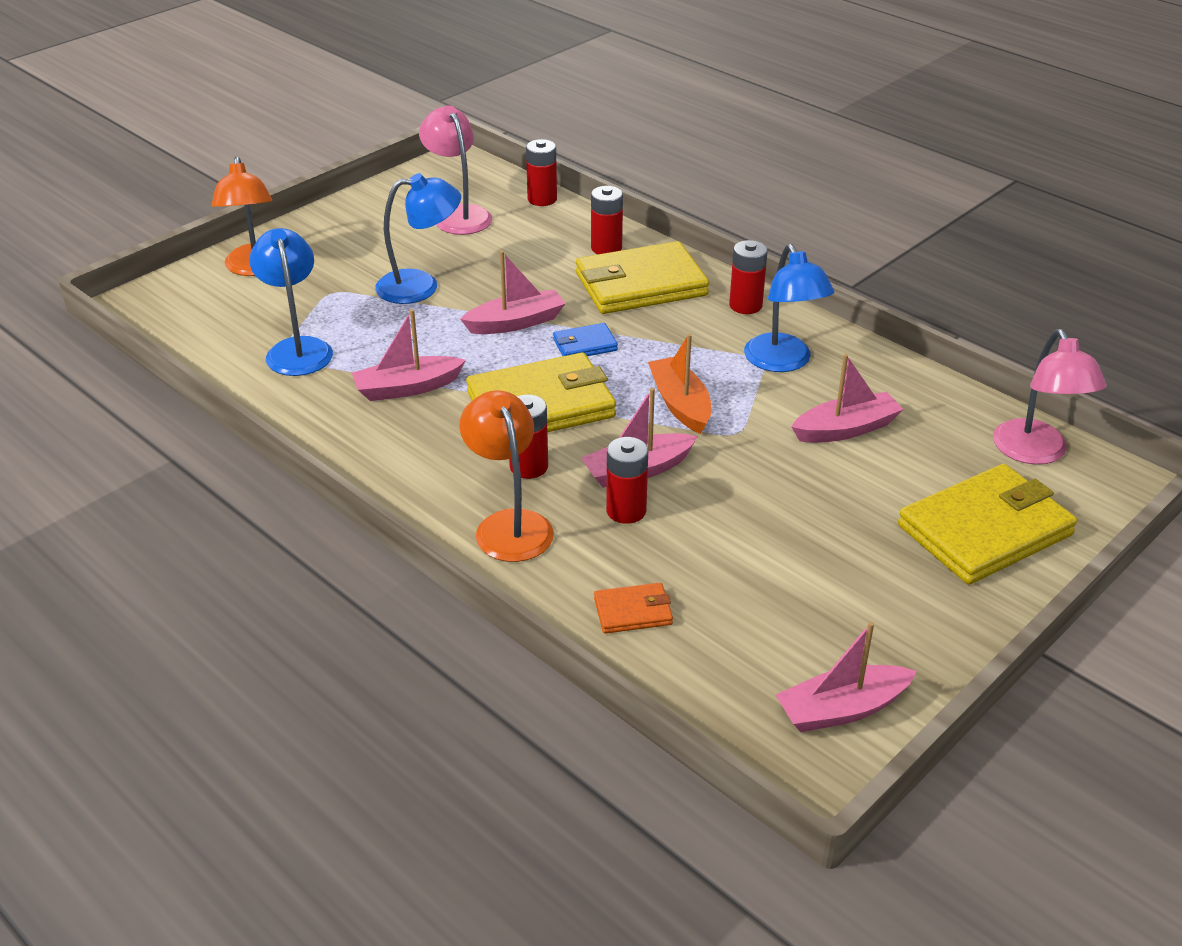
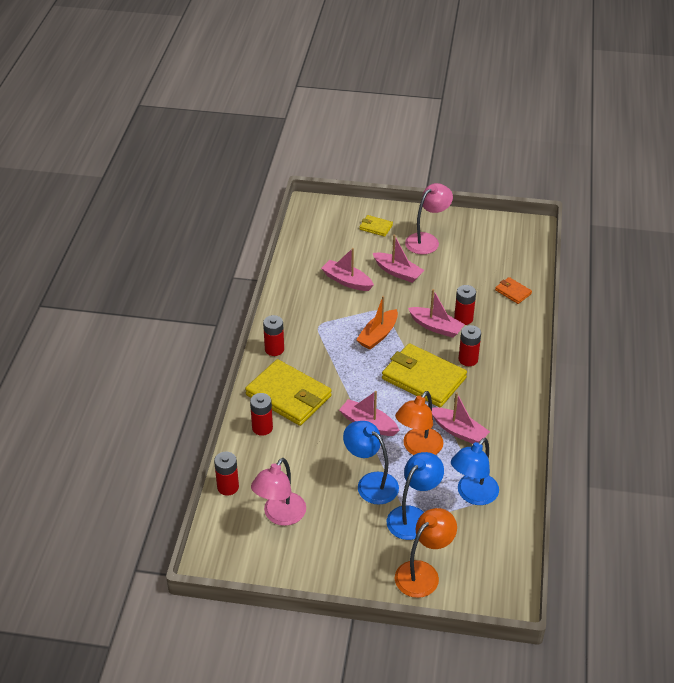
camera: 125 degrees left, 5 degrees up
orange lamp [459,390,554,562] -> orange lamp moved to [395,391,443,455]
blue wallet [553,323,618,356] -> none
blue lamp [744,244,834,372] -> blue lamp moved to [387,452,444,540]
pink boat [776,622,917,732] -> pink boat moved to [373,234,425,283]
yellow wallet [898,464,1077,584] -> yellow wallet [359,215,393,237], size x0.46
pink lamp [993,329,1107,465] -> pink lamp moved to [405,183,453,255]

